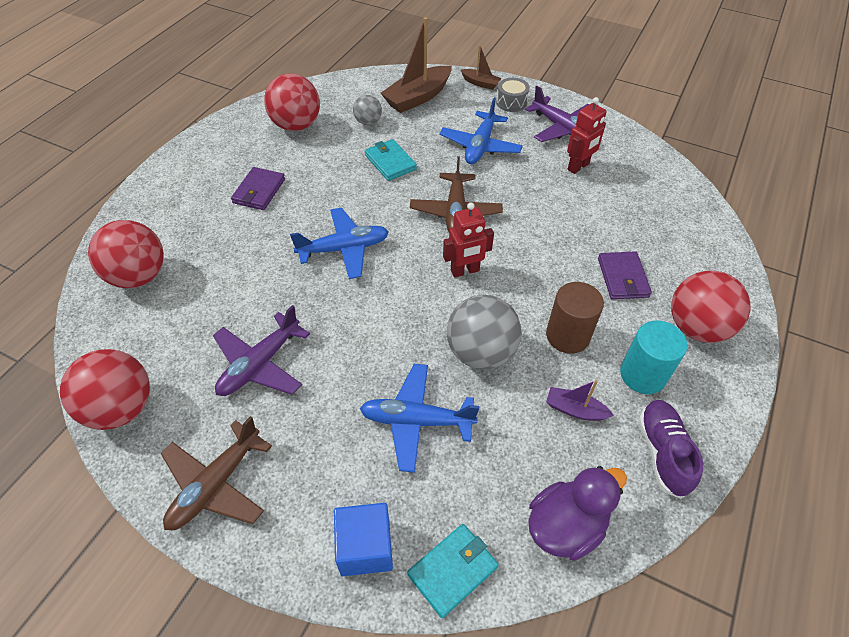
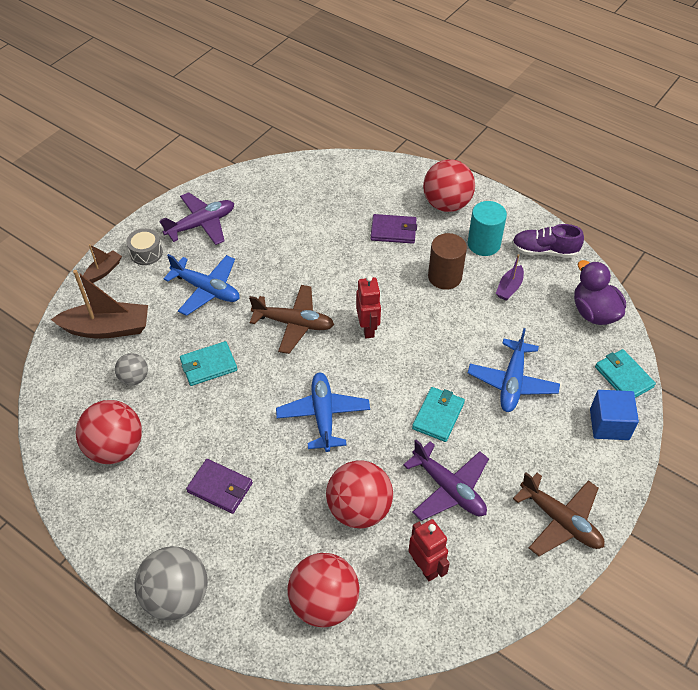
camera: 80 degrees left, 0 degrees up
red ball [60,349,150,430] -> red ball moved to [326,460,393,529]
brown boat [381,17,452,113] -> brown boat turned 60 degrees counterclockwise [51,270,148,339]
grey ball [447,295,522,369] -> grey ball moved to [135,546,208,620]
red robot [567,97,607,174] -> red robot moved to [408,519,450,581]
none -> turquoise wallet [412,387,465,442]

